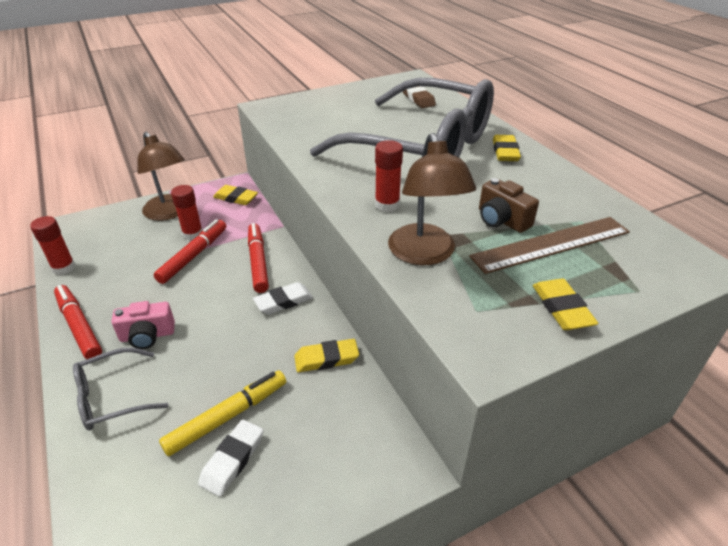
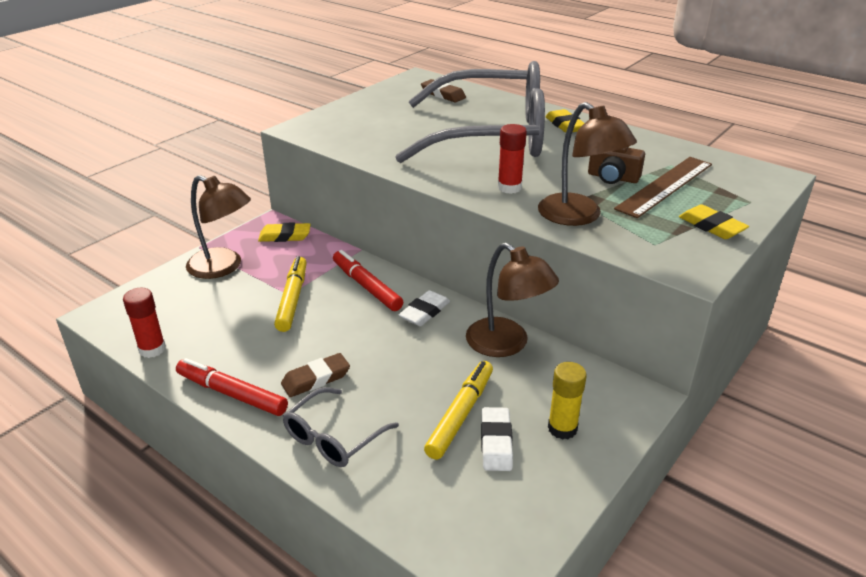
camera: 25 degrees left, 5 degrees down
pink camera [112,301,175,349] -> brown eraser [281,353,350,397]
red marker [153,219,226,284] -> yellow marker [274,256,307,332]
red glue stick [171,185,203,240] -> none
yellow eraser [294,339,359,372] -> brown lamp [466,243,559,357]
none -> yellow glue stick [548,362,587,440]

